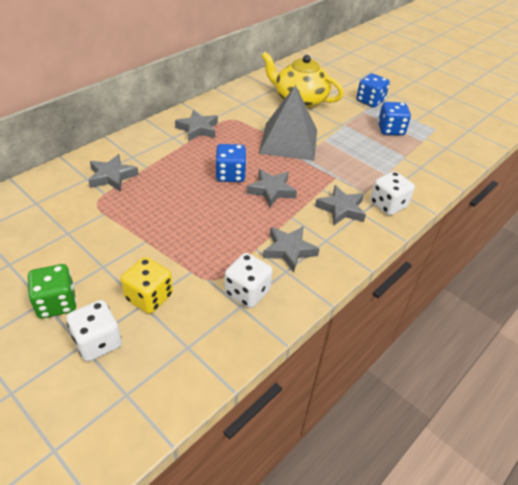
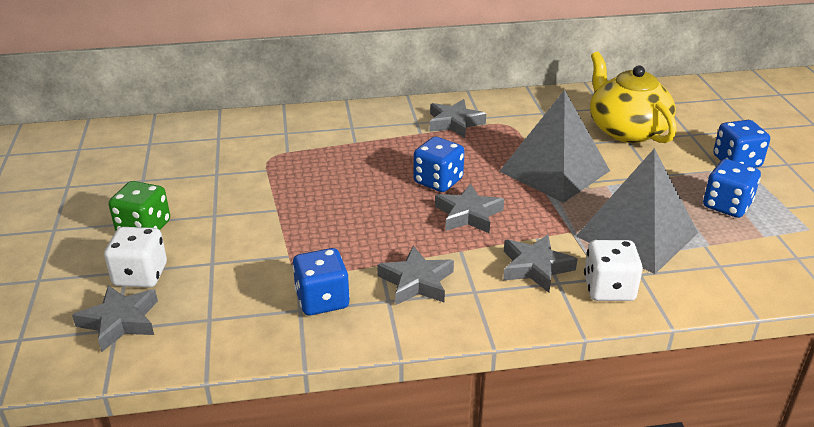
camera: 40 degrees right, 10 degrees down
grey star [88,154,139,192] -> grey star moved to [72,285,158,352]
yellow dice [121,257,173,314] -> none
white dice [225,253,273,308] -> blue dice [292,248,350,315]
none -> grey pyramid [576,148,698,274]

